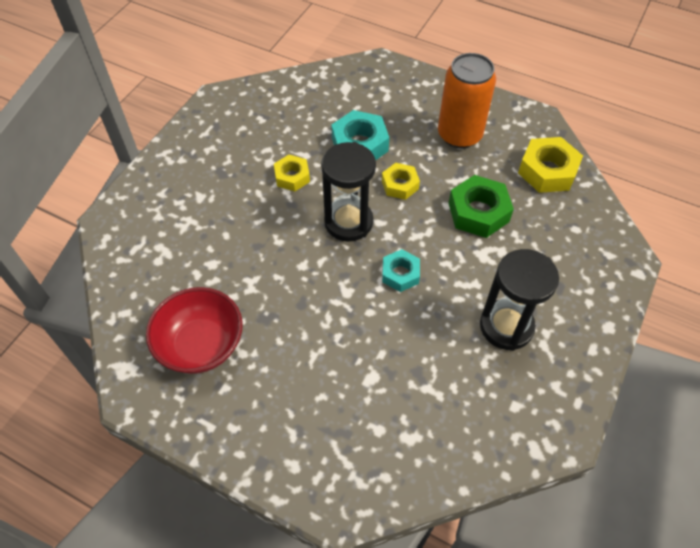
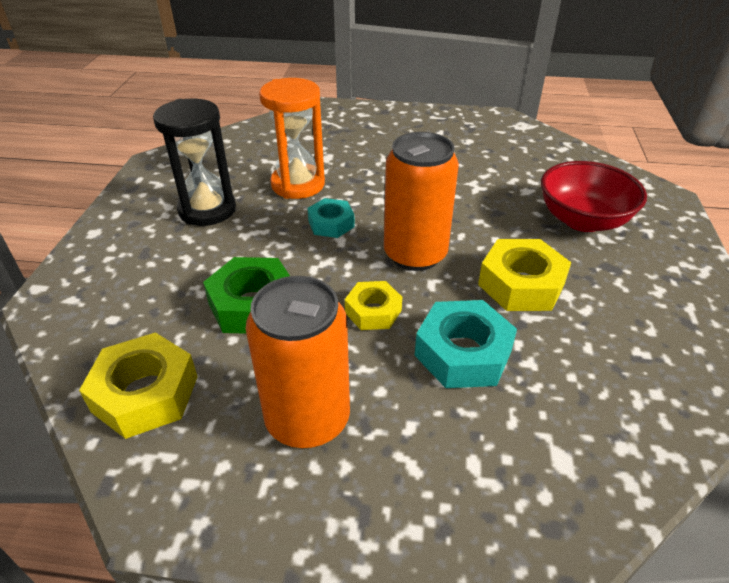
camera: 160 degrees right, 15 degrees down
red bowl [146,287,243,374] -> red bowl moved to [541,161,647,232]
yellow nut [274,155,310,192] -> yellow nut [478,239,571,311], size x1.60
black hourglass [321,142,376,242] -> orange can [384,132,459,271]
none -> orange hourglass [259,78,325,199]

